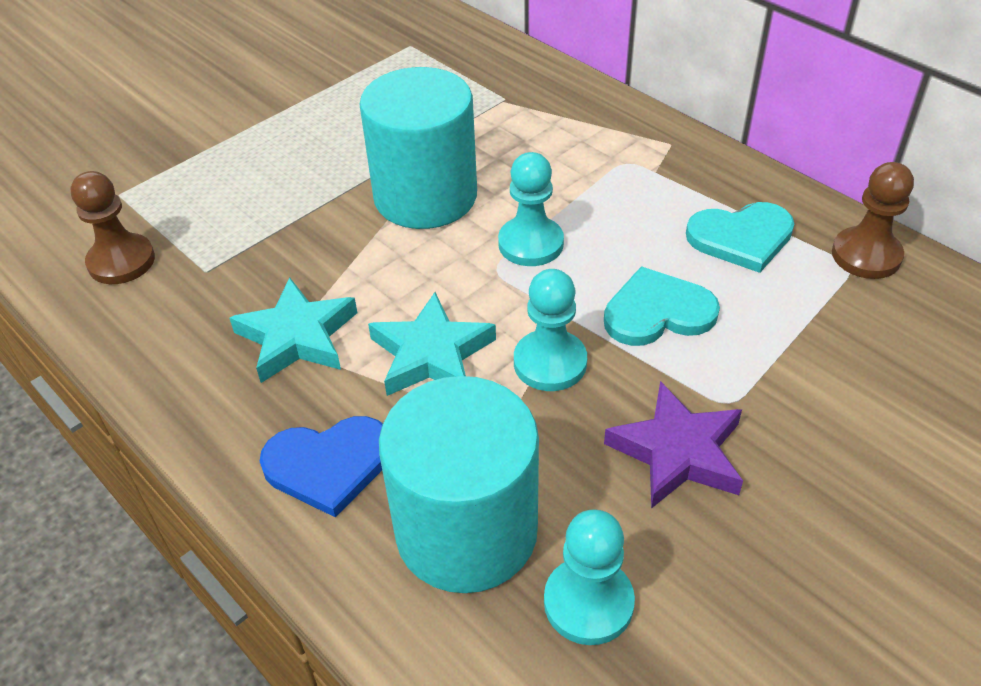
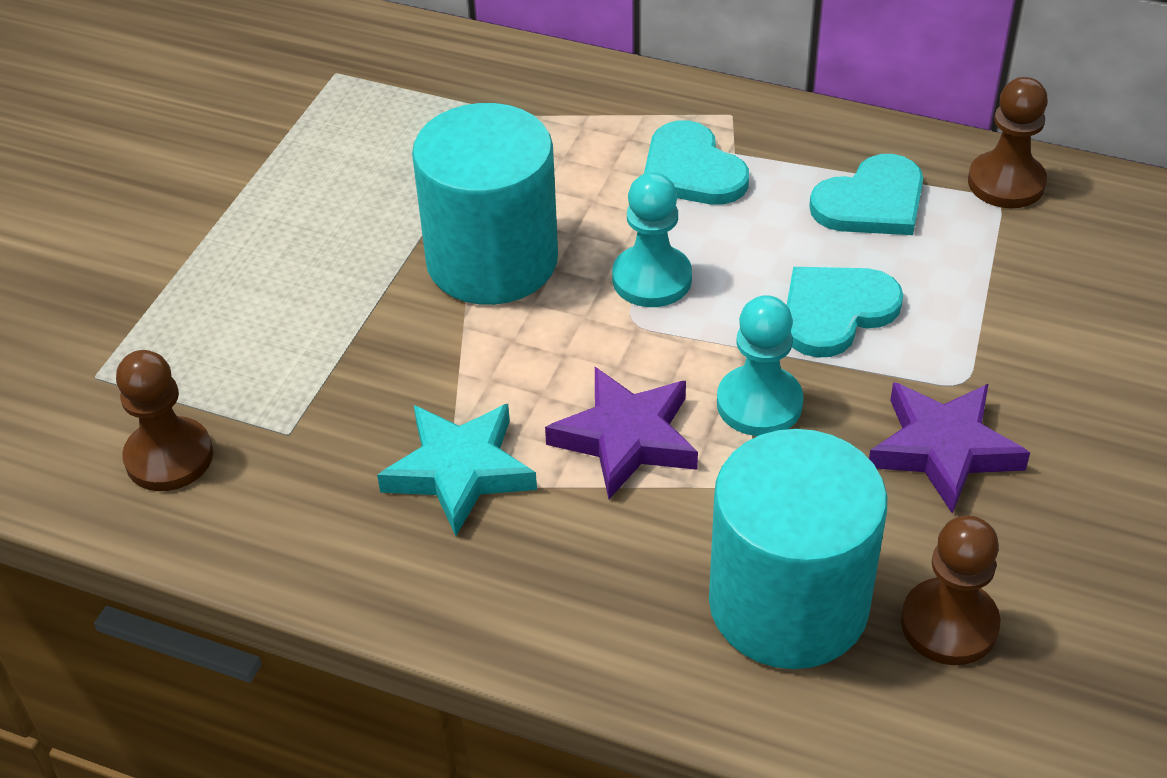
camera: 25 degrees left, 0 degrees up
blue heart [260,416,383,517] -> none
turquoise star [368,292,496,396] -> purple star [545,367,698,499]
turquoise pawn [544,509,635,645] -> brown pawn [901,515,1000,665]
none -> turquoise heart [644,120,749,205]

